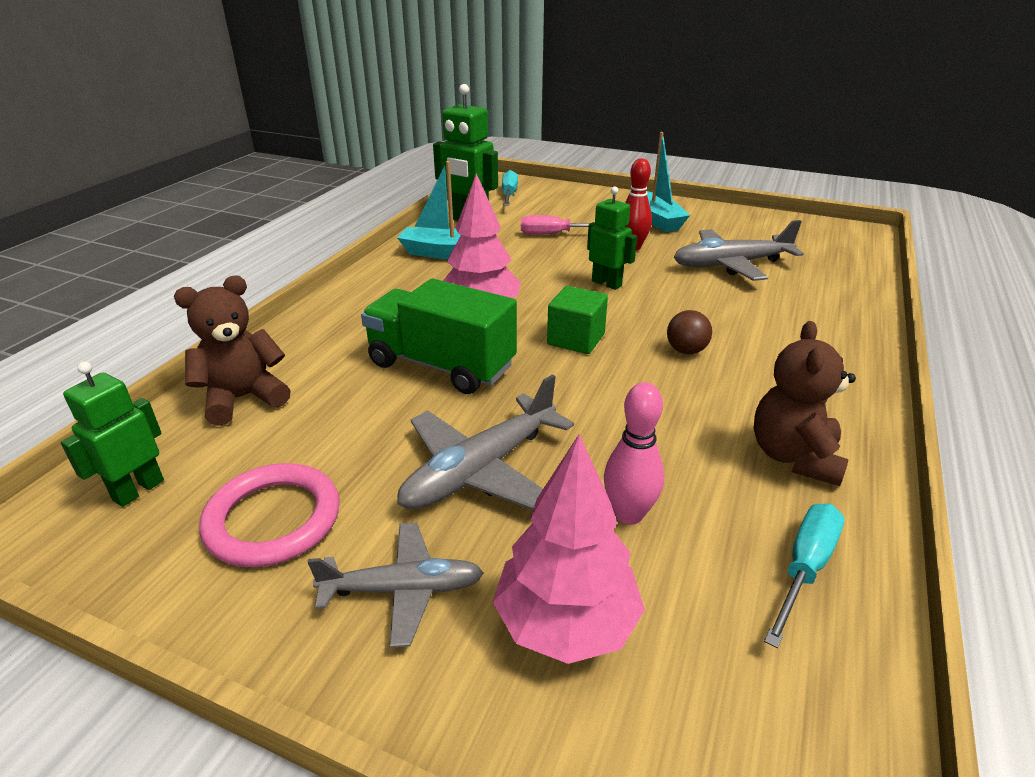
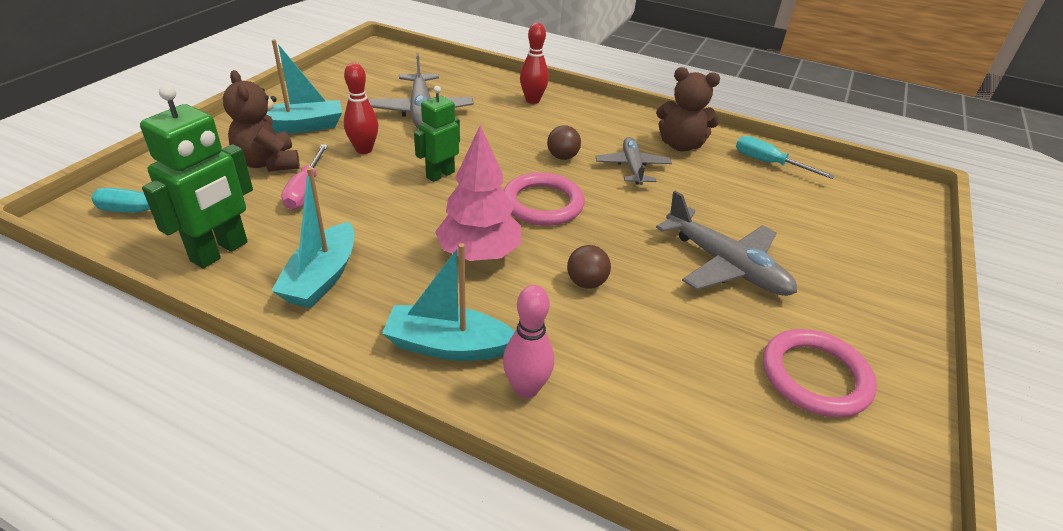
camera: 90 degrees left, 5 degrees up
green robot [61,362,164,507] -> none
brown teddy bear [174,276,291,426] -> brown teddy bear moved to [223,70,300,171]
grey plane [307,523,484,648] -> grey plane moved to [595,137,672,185]
green truck [361,279,517,394] -> brown ball [567,245,611,289]
pink tree [493,434,645,664] -> none
green cube [547,286,608,354] -> pink ring [503,172,584,226]
pink bowling pin [604,382,664,525] -> pink bowling pin moved to [503,285,554,398]
none -> turquoise boat [382,243,515,361]
none -> red bowling pin [520,23,549,104]

